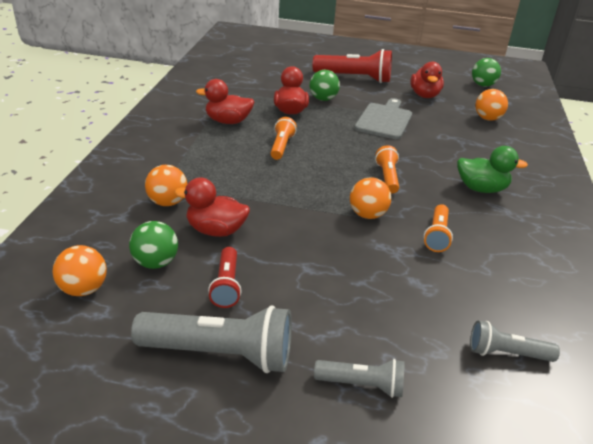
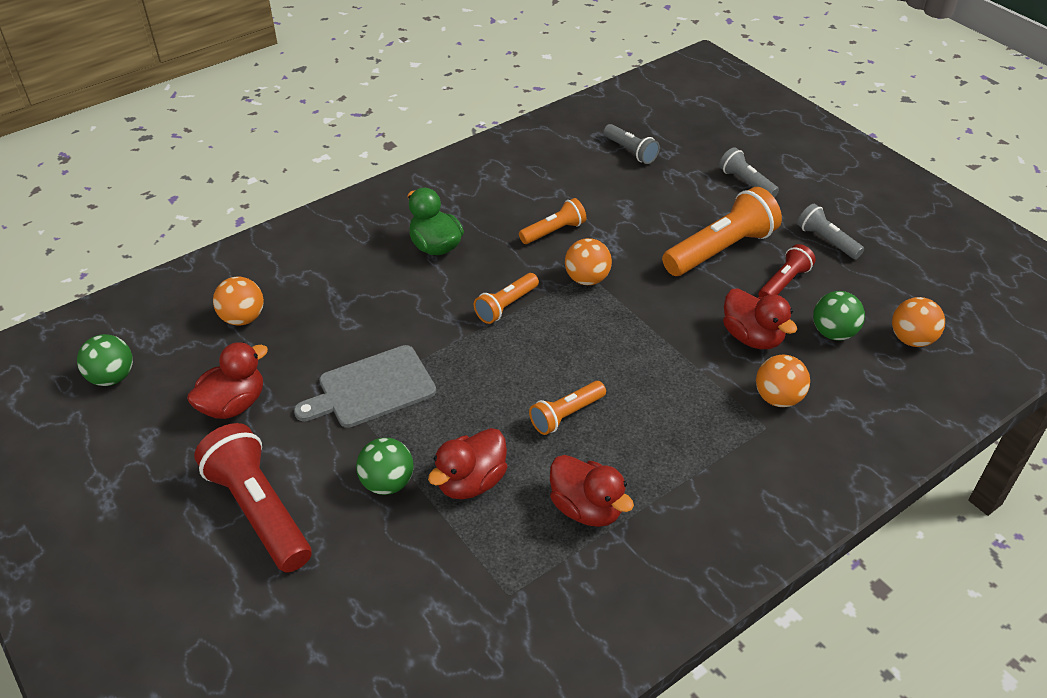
camera: 135 degrees left, 10 degrees up
grey flashlight [131,305,292,373] -> grey flashlight [797,204,864,259], size x0.56
none -> orange flashlight [662,187,782,276]

